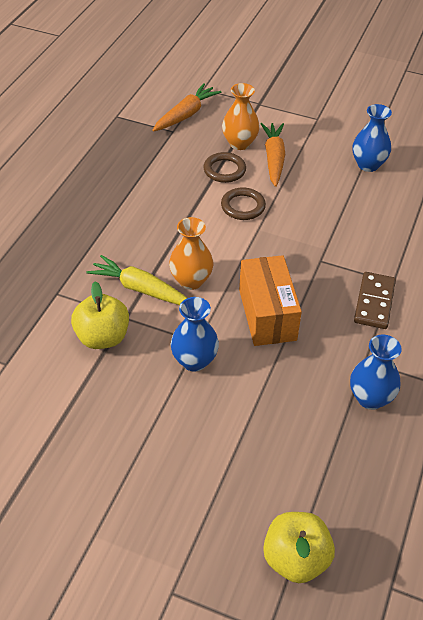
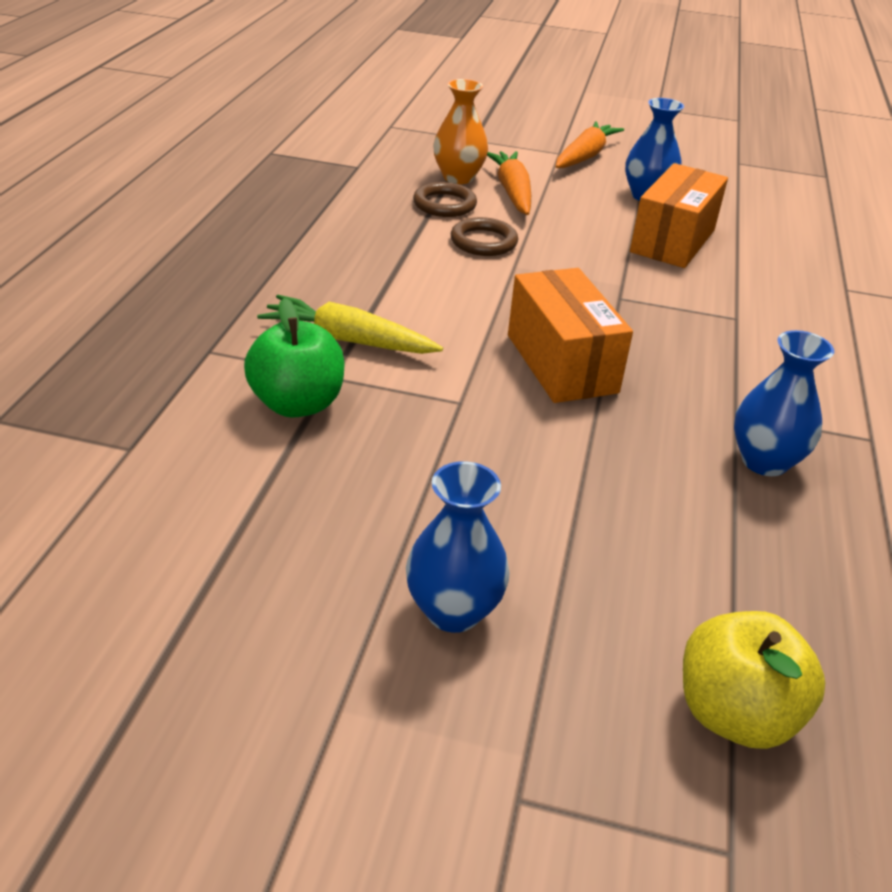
camera: 10 degrees left, 10 degrees down
yellow apple [71,281,129,349] -> green apple [244,298,345,418]
orange carrot [152,83,221,132] -> orange carrot moved to [555,121,624,168]
orange vase [169,217,213,290] -> none
blue vase [171,297,219,372] -> blue vase moved to [406,461,510,633]
brown domino [354,272,396,329] -> none
none -> orange box [630,163,728,268]

